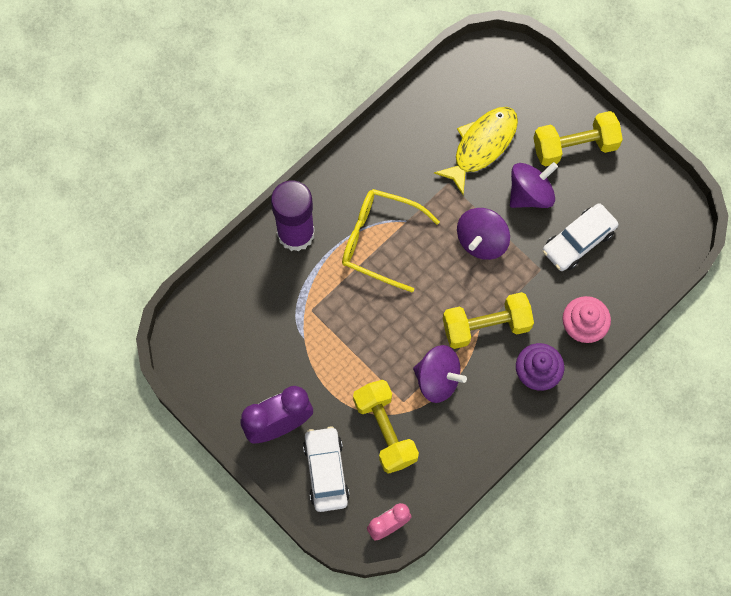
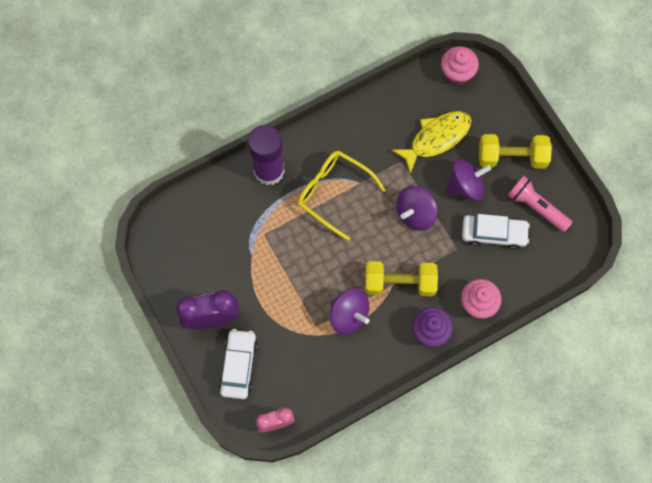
camera: 15 degrees right, 0 degrees up
yellow dumbbell [353,380,419,474] -> none
white car [543,203,618,271] -> white car turned 150 degrees counterclockwise [462,214,530,250]
none -> pink cupcake [441,46,479,85]
none -> pink flashlight [507,176,572,232]

